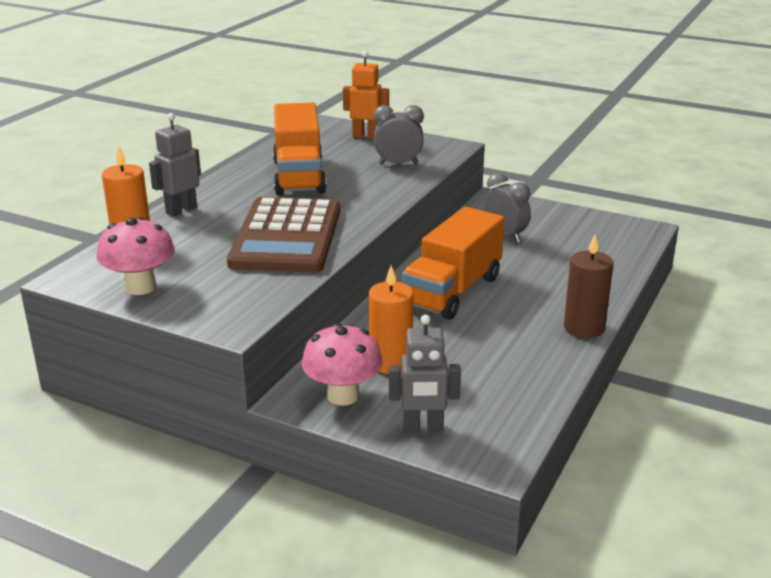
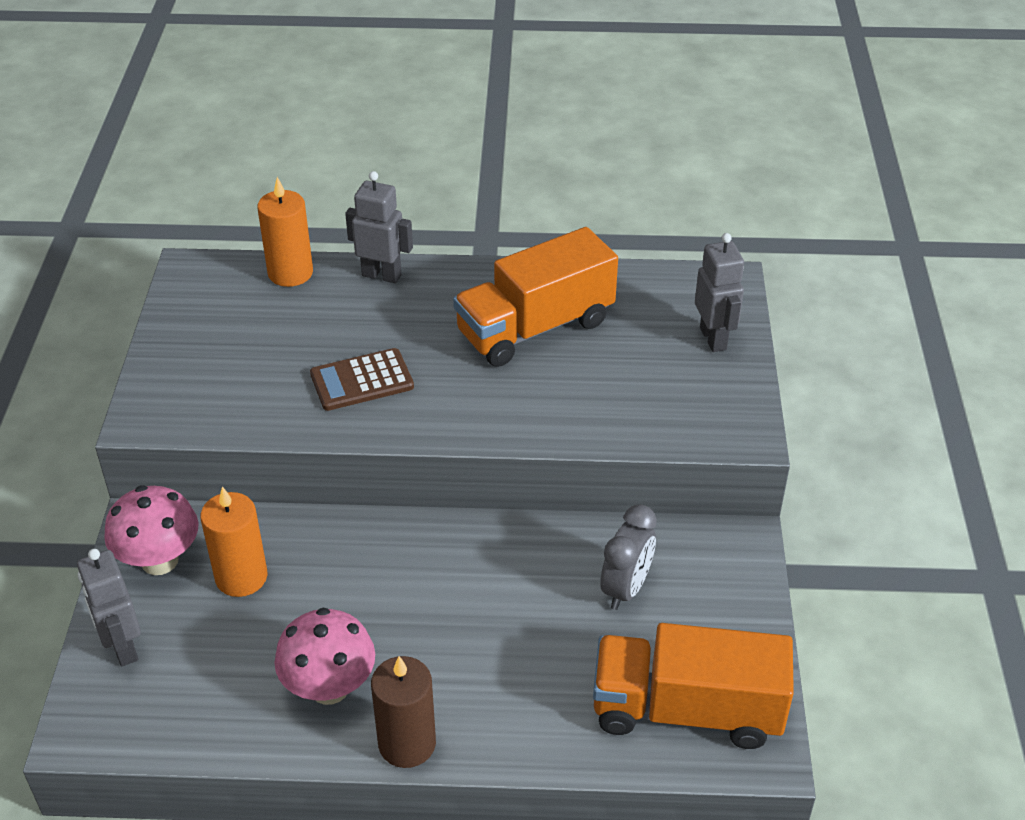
camera: 65 degrees right, 15 degrees up
pink mushroom [97,217,175,295] -> pink mushroom moved to [274,608,375,705]
brown calculator [227,197,340,273] -> brown calculator [310,348,414,411], size x0.52
orange robot [343,51,389,139] -> grey robot [695,233,744,352]
grey clock [374,105,424,164] -> none
orange truck [402,207,504,320] -> orange truck moved to [593,623,794,749]

